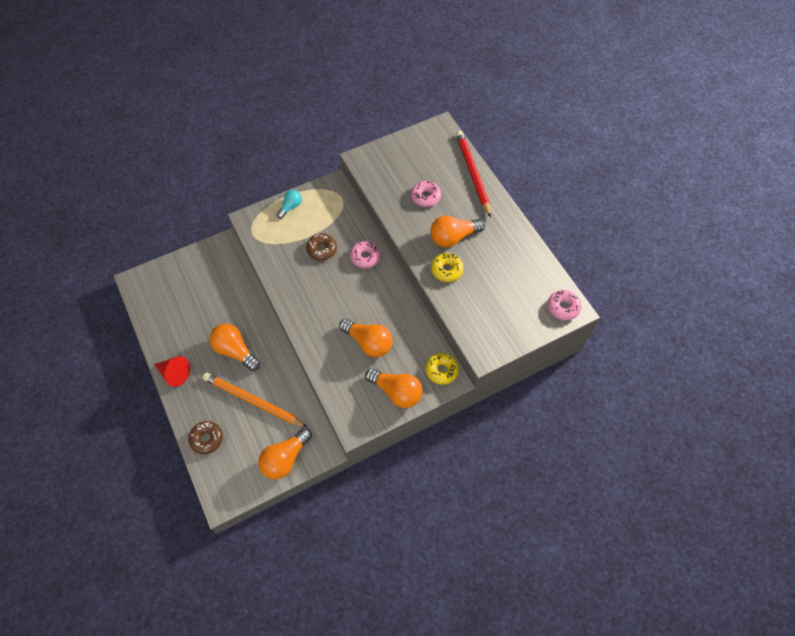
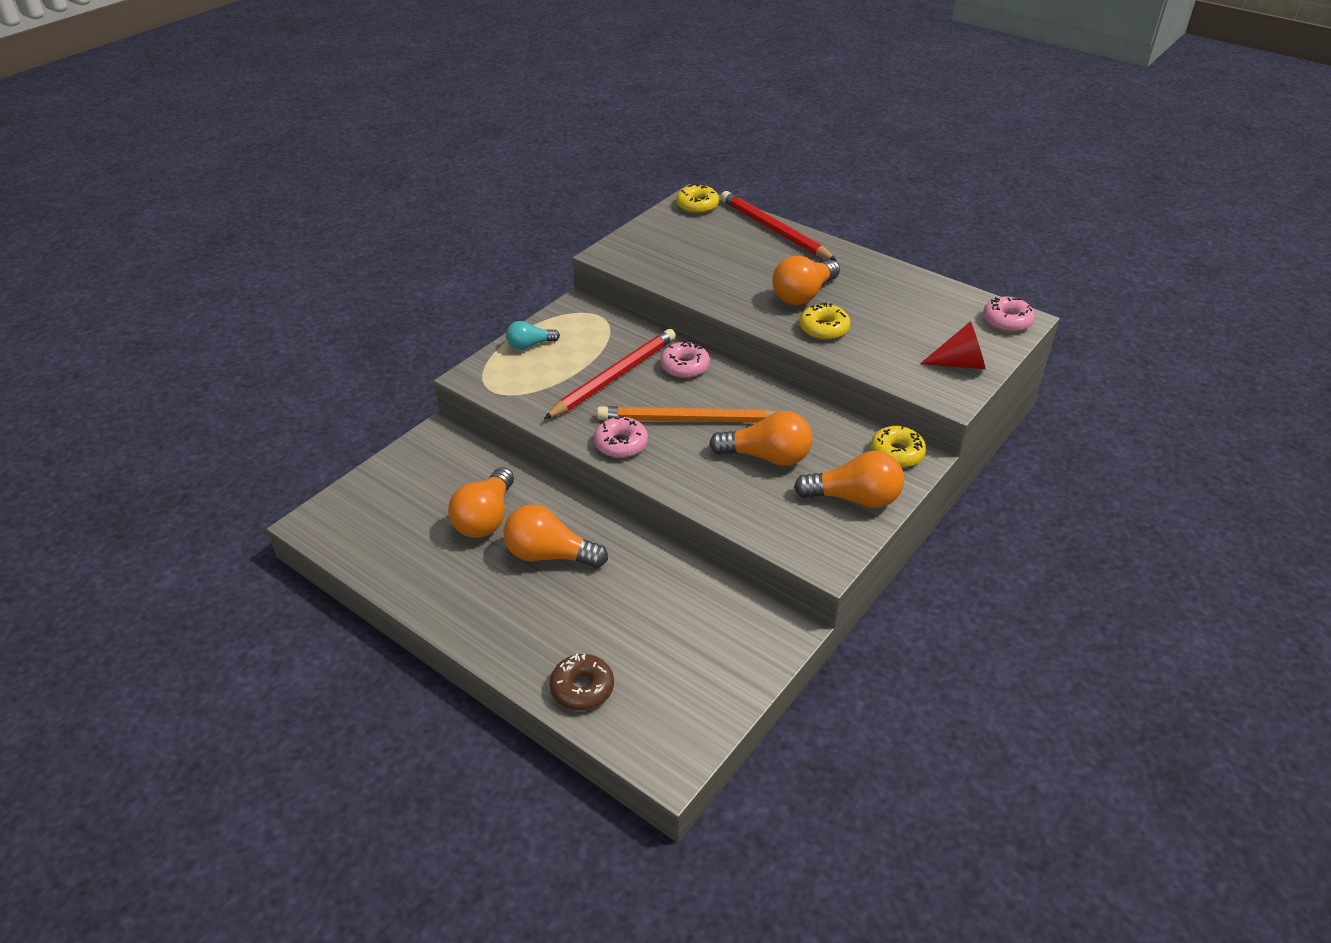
camera: 25 degrees left, 20 degrees down
red cone [154,356,190,387] -> red cone moved to [920,321,986,369]
orange pencil [203,373,308,427] -> orange pencil moved to [597,406,776,423]
orange light bulb [258,428,312,479] -> orange light bulb moved to [448,467,514,538]
turquoise light bulb [277,190,302,219] -> turquoise light bulb turned 120 degrees counterclockwise [506,321,560,350]
brown donut [306,233,337,261] -> red pencil [544,329,676,419]
pink donut [411,181,441,207] -> pink donut moved to [594,416,648,458]
none -> yellow donut [676,184,719,214]

